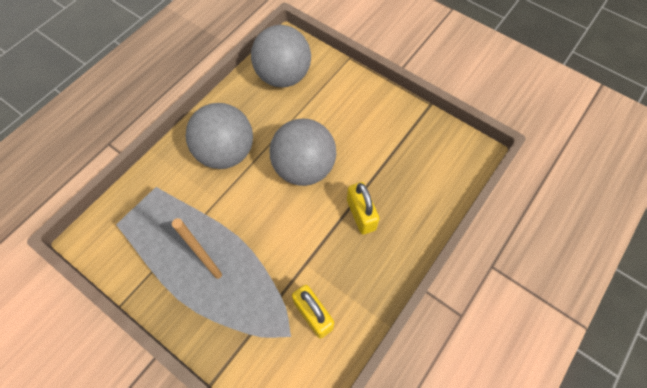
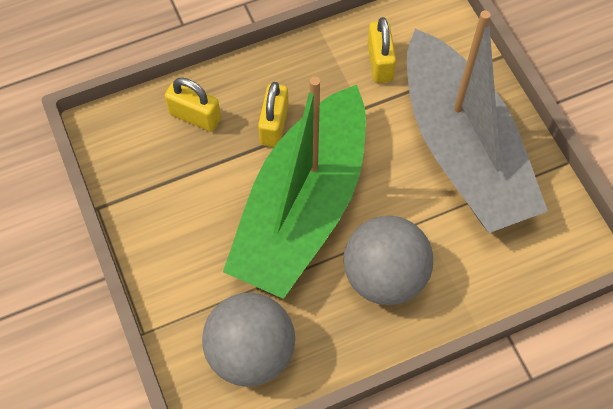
camera: 150 degrees left, 0 degrees up
grey ball [270,118,336,186] -> green boat [223,77,366,299]
none -> yellow padlock [165,78,221,132]

